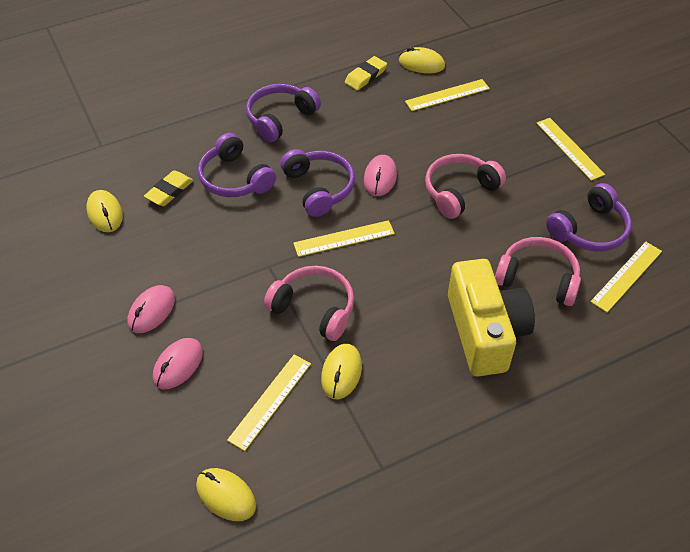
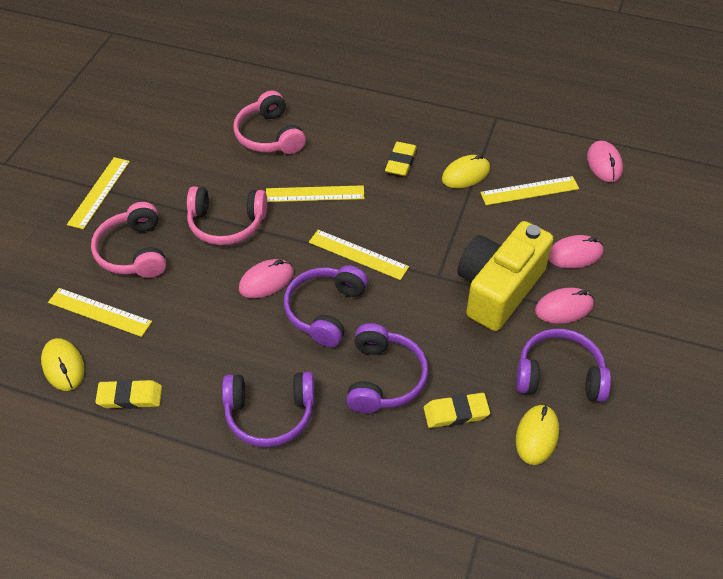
camera: 135 degrees left, 0 degrees up
yellow mouse [196,468,256,521] -> pink mouse [587,141,623,182]
pink headphones [264,266,354,341] -> pink headphones moved to [91,202,166,278]
yellow camera [448,259,535,376] -> yellow camera moved to [457,221,553,331]
purple headphones [546,183,632,251] -> purple headphones moved to [516,329,611,402]
yellow ruler [590,242,662,312] -> yellow ruler moved to [266,185,365,202]
none -> yellow eraser [385,142,417,176]

